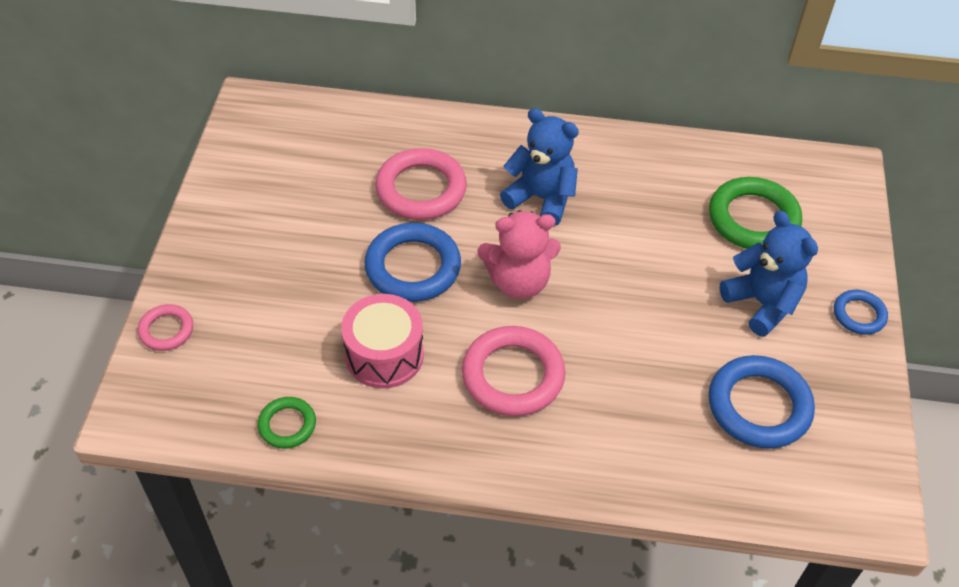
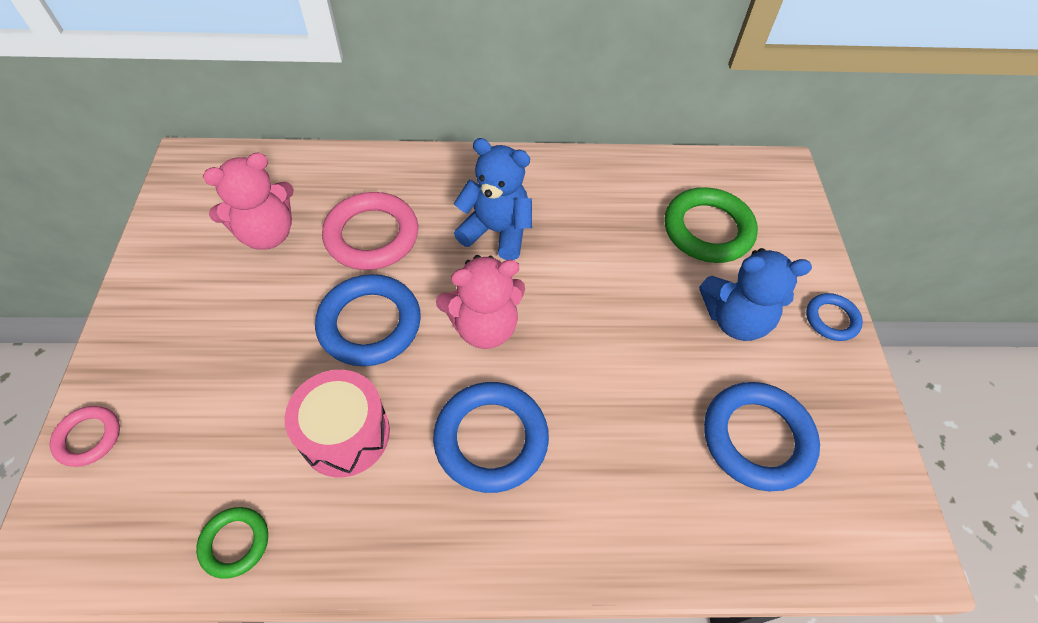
camera: 10 degrees left, 5 degrees up
pink ring [462,326,565,416] -> blue ring [433,382,549,493]
blue teddy bear [720,211,818,337] -> blue teddy bear turned 135 degrees clockwise [699,248,812,341]
none -> pink teddy bear [203,153,294,250]

